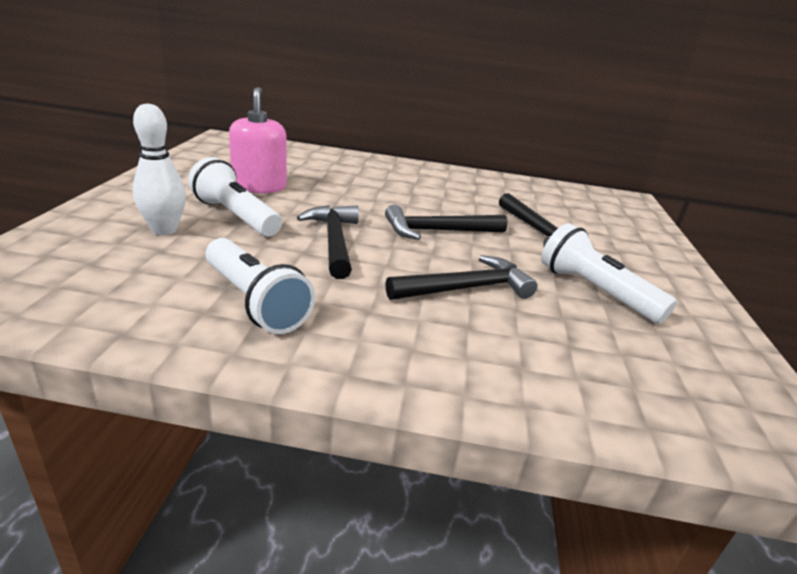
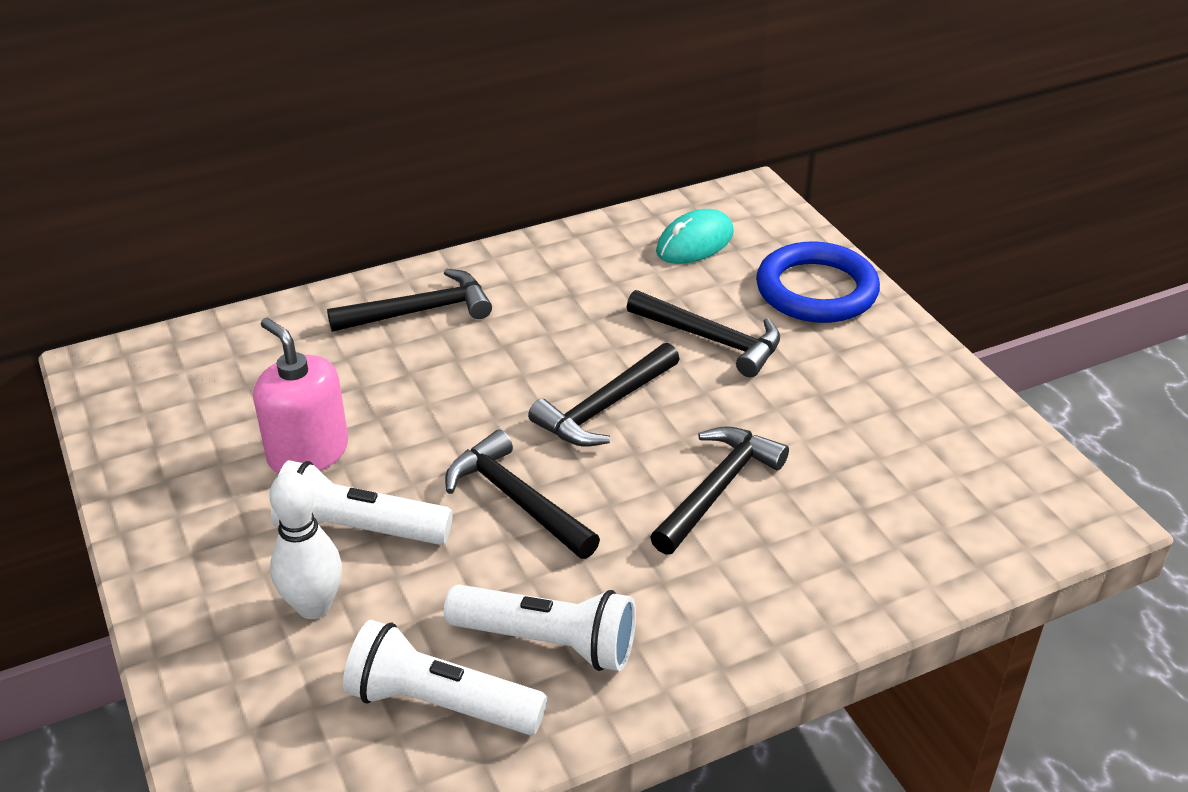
camera: 30 degrees left, 10 degrees up
white flashlight [541,223,677,324] -> white flashlight moved to [343,620,547,735]
none -> black hammer [327,269,492,332]
none -> turquoise mouse [656,209,734,264]
none -> blue ring [756,242,880,323]

